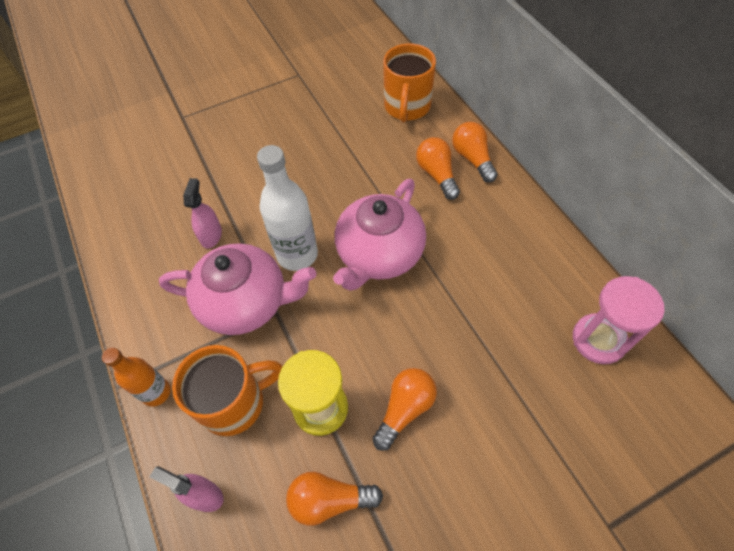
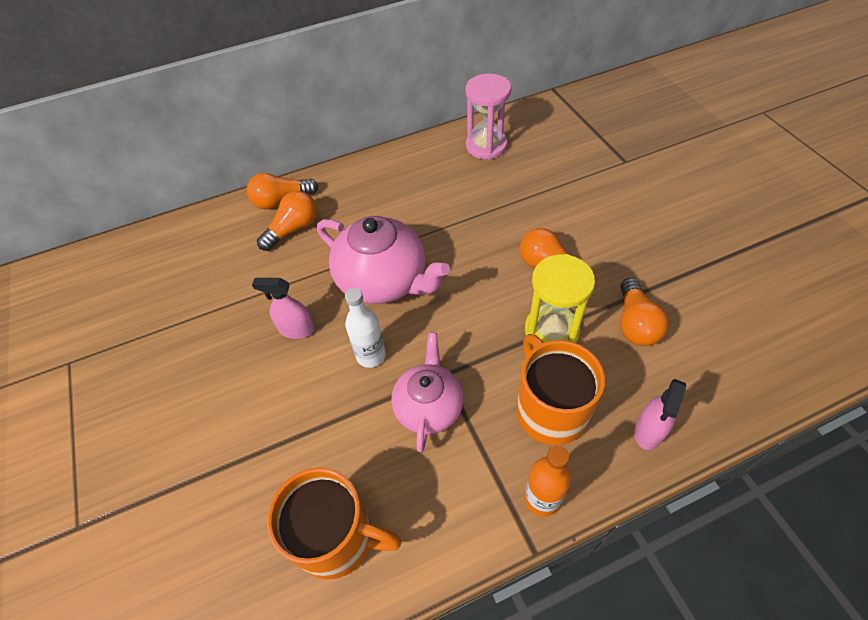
camera: 85 degrees left, 5 degrees down
pink teapot [159,244,316,335] -> pink teapot [391,333,463,453], size x0.64
pink spray bottle [183,178,222,249] -> pink spray bottle moved to [252,278,315,339]
white bottle [257,145,318,271] -> white bottle [345,288,386,368], size x0.62
orange mug [383,43,436,123] -> orange mug moved to [267,467,402,580]
orange light bulb [416,137,460,200] -> orange light bulb turned 150 degrees clockwise [257,191,317,251]

